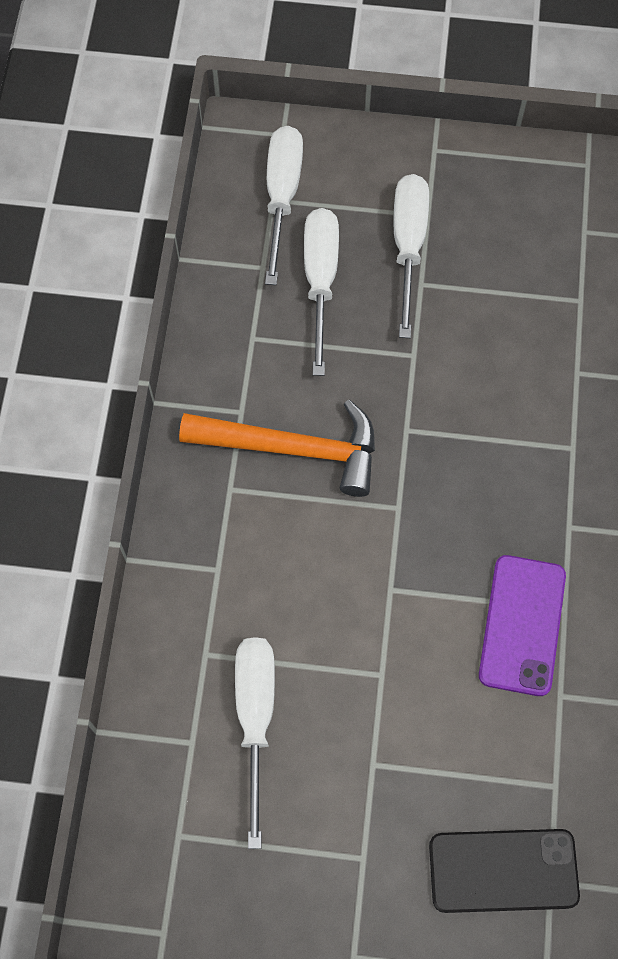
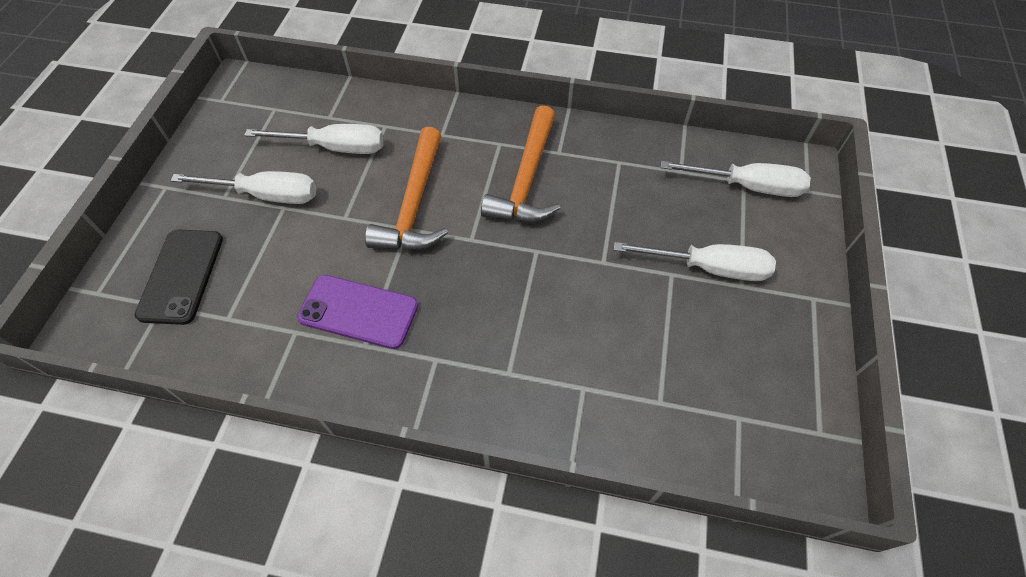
camera: 95 degrees right, 10 degrees down
white screwdriver [304,208,339,376] -> white screwdriver moved to [170,171,316,204]
none -> orange hammer [365,127,448,250]

